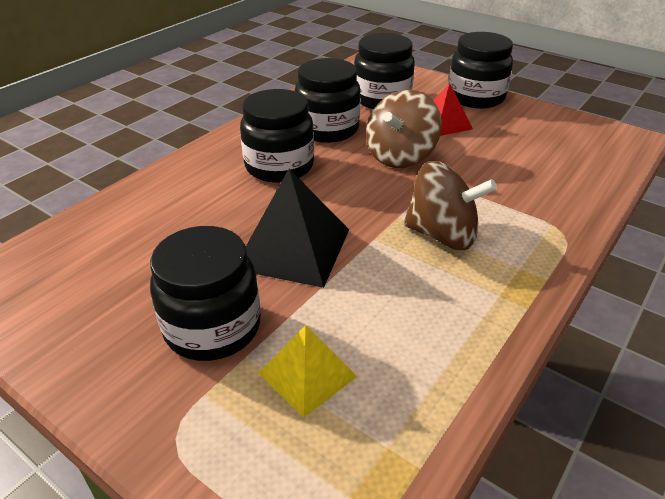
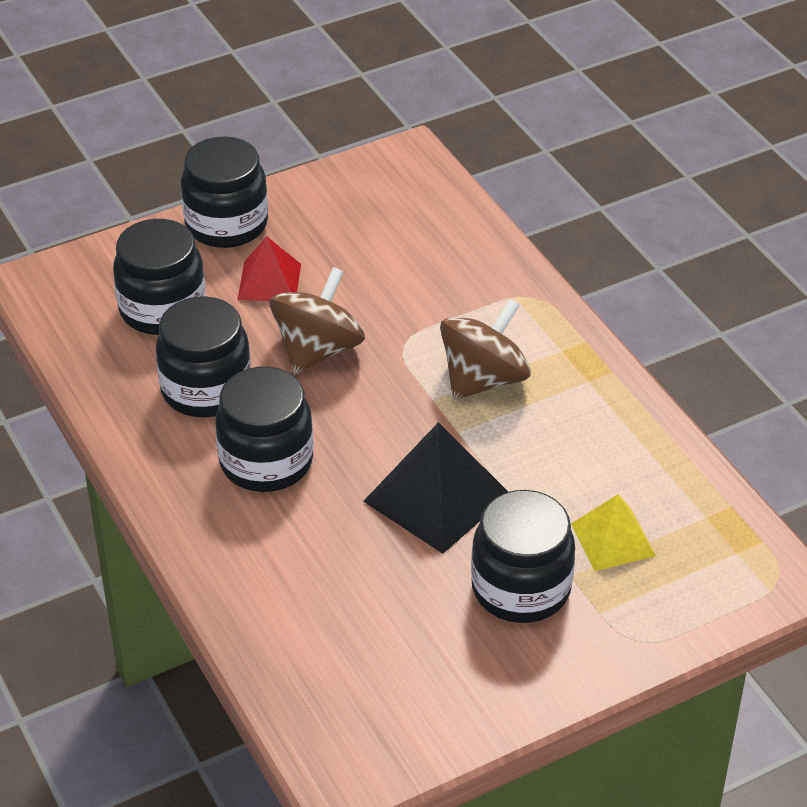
camera: 65 degrees left, 5 degrees up
brown spinning top [366,90,442,168] -> brown spinning top turned 120 degrees counterclockwise [270,267,365,374]

